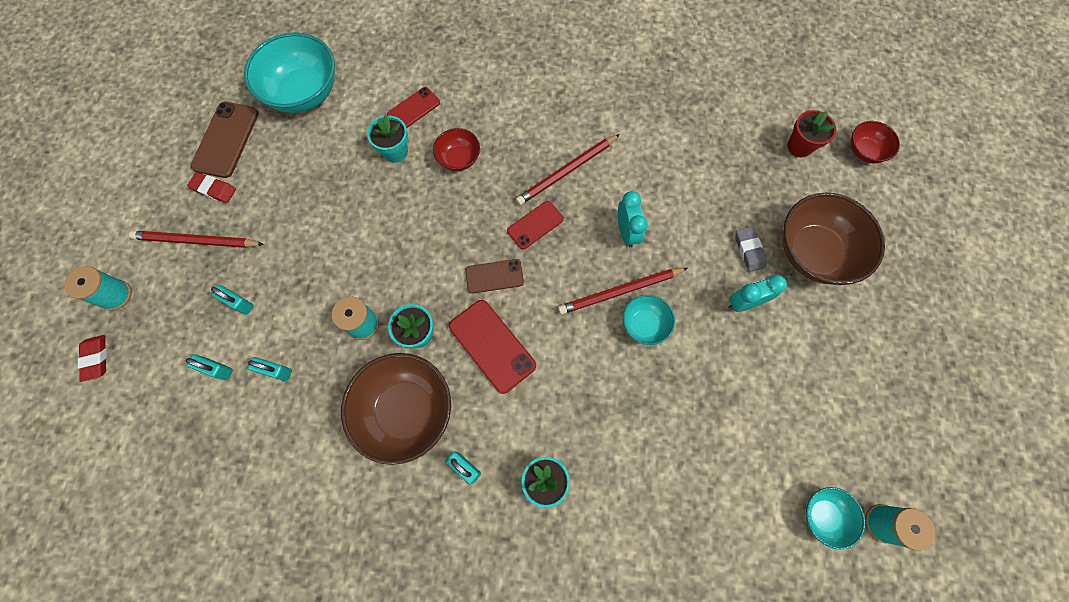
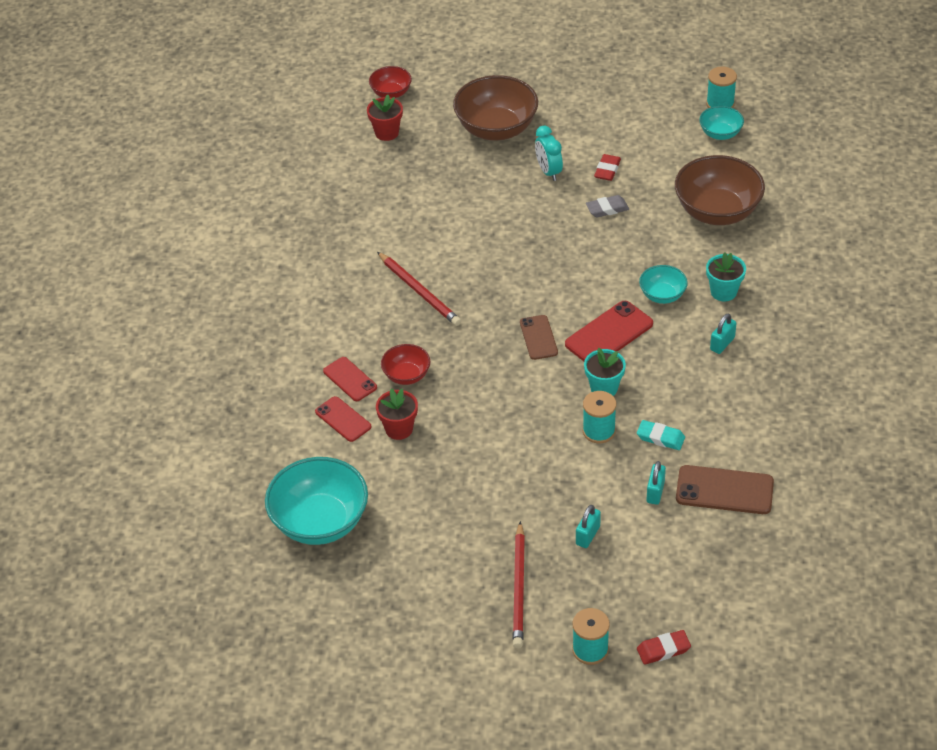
camera: 90 degrees left, 25 degrees down
turquoise padlock [185,354,233,380] -> none
red eraser [187,172,236,203] -> red eraser moved to [594,154,621,181]
brown phone [191,102,259,178] -> brown phone moved to [676,465,774,514]
brown bowl [341,353,451,465] -> brown bowl moved to [675,155,765,225]
turquoise flower pot [367,115,408,163] -> red flower pot [376,389,418,440]
red phone [507,201,564,249] -> red phone moved to [323,357,377,401]
red pencil [558,268,688,314] -> none
turquoise clock [618,191,647,248] -> none
turquoise bowl [623,295,675,345] -> turquoise bowl moved to [639,265,688,304]
grey eraser [735,227,767,272] -> grey eraser moved to [586,195,629,217]
none -> turquoise eraser [637,420,685,450]

